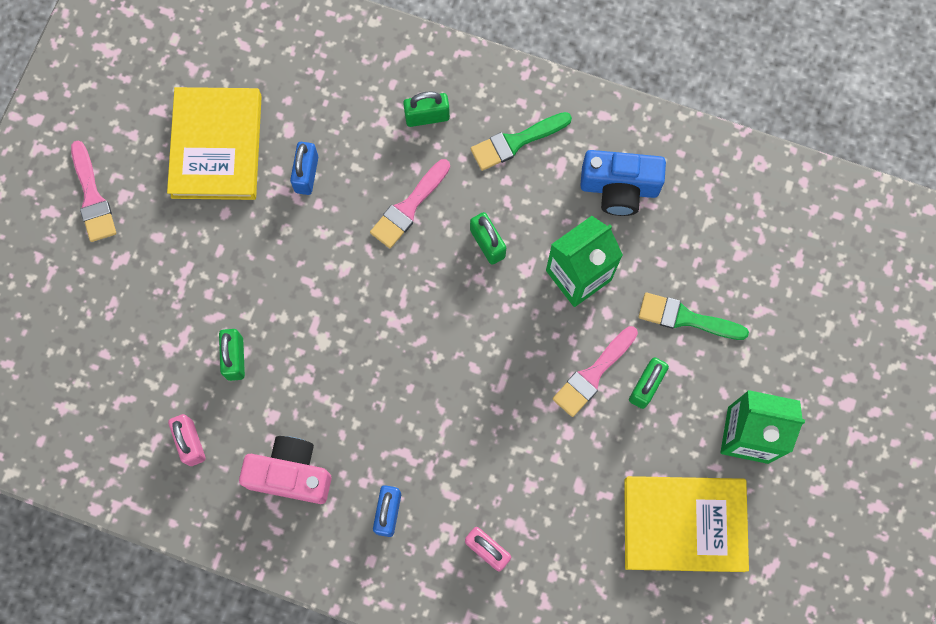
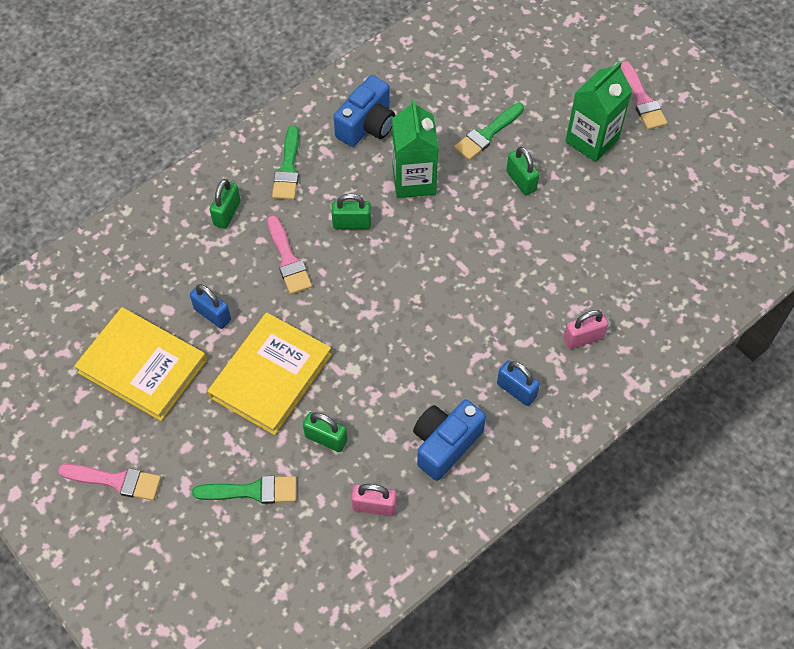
camera: 60 degrees left, 15 degrees down
pink camera [239,436,331,504] -> blue camera [413,400,486,481]
pink brush [553,326,638,417] -> pink brush moved to [620,61,667,130]
yellow book [624,476,749,572] -> yellow book moved to [208,312,332,435]
none -> green brush [192,476,296,504]

